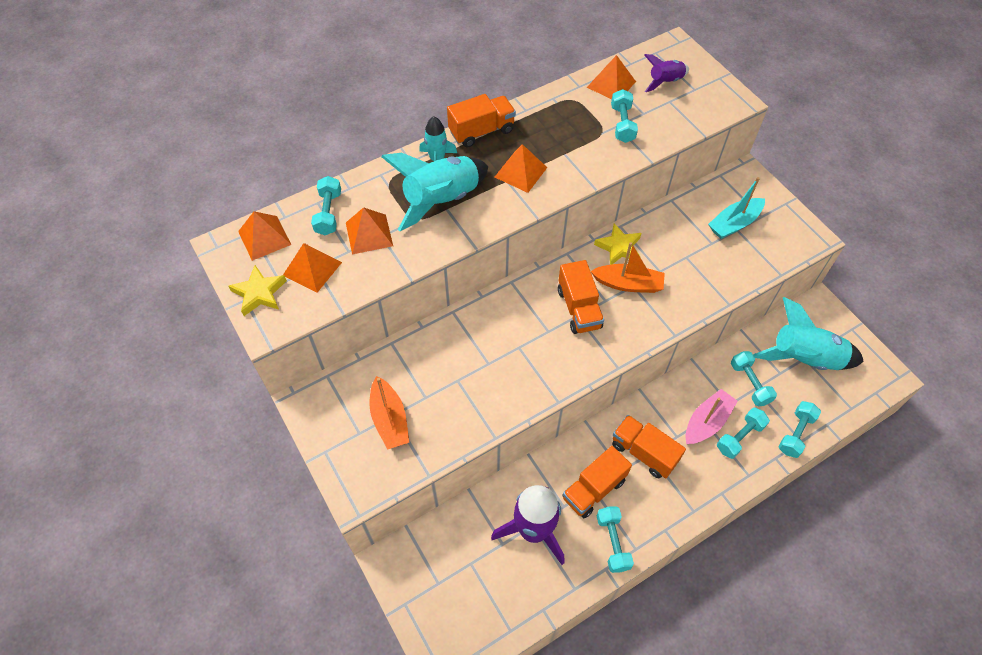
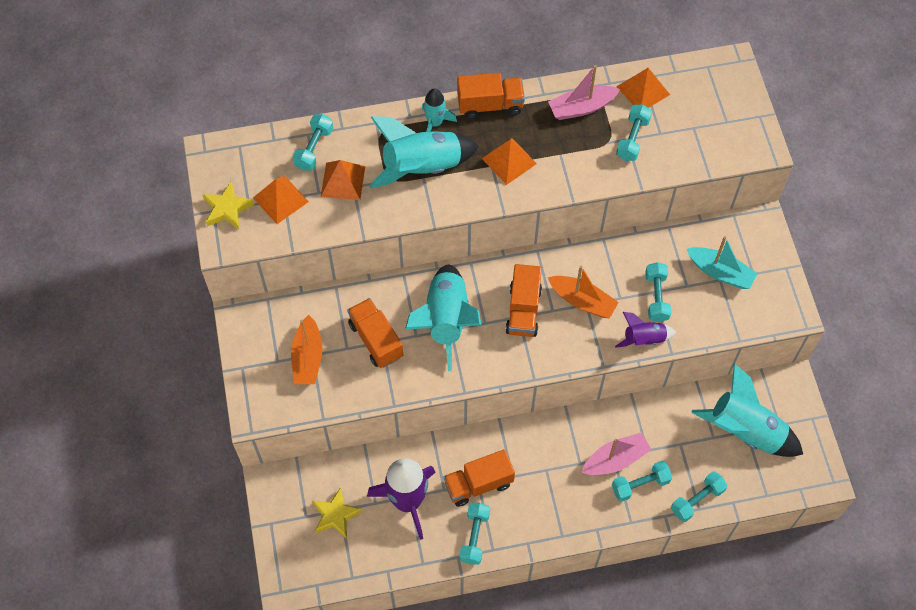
camera: 20 degrees right, 5 degrees up
orange pyramid [238,211,292,261] -> none
yellow star [594,223,642,265] -> yellow star moved to [312,487,363,539]
orange truck [612,415,686,478] -> orange truck moved to [347,298,403,368]
purple rocket [644,54,689,92] -> purple rocket moved to [615,312,676,348]
turquoise boat [708,177,765,239] -> turquoise boat turned 135 degrees counterclockwise [687,236,758,289]
turquoise dumbbell [731,351,777,406] -> turquoise dumbbell moved to [645,262,671,322]
none -> turquoise rocket [405,265,481,371]
none -> pink boat [548,65,620,120]

